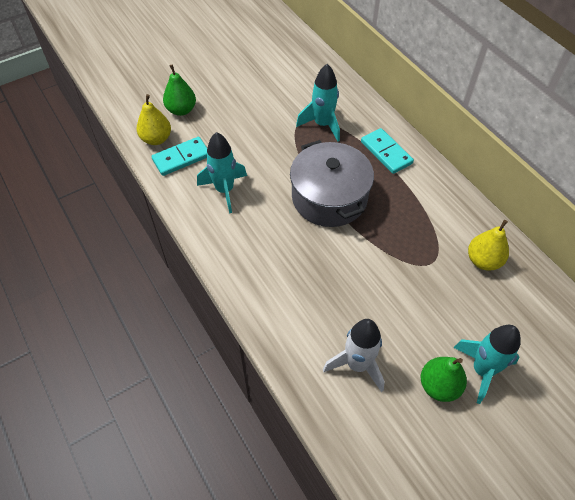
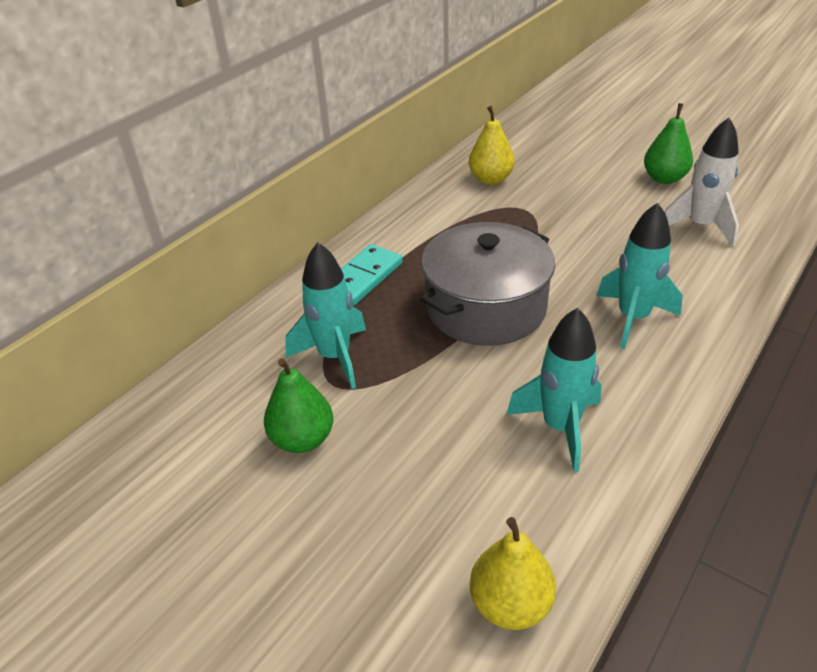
camera: 110 degrees left, 15 degrees down
turquoise domino [152,137,207,176] -> none
green pear [163,64,196,116] -> green pear moved to [264,358,333,453]
turquoise rocket [453,325,520,404] -> turquoise rocket moved to [597,203,683,349]

